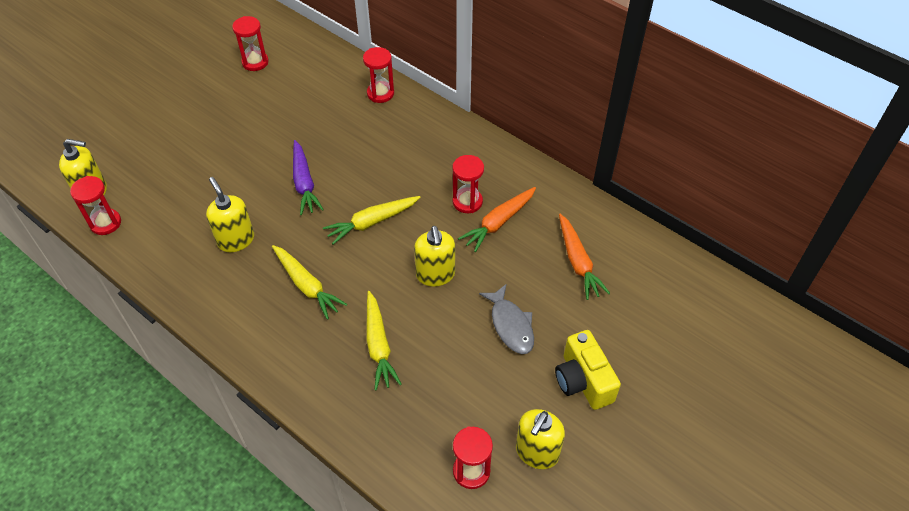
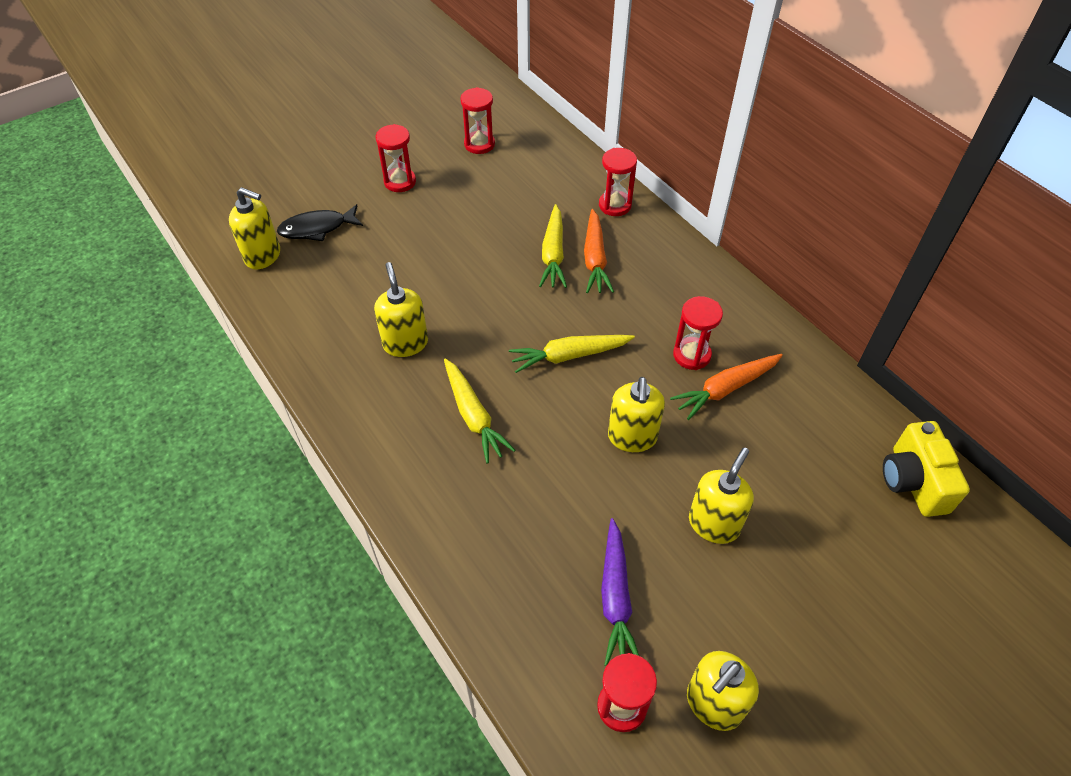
camera: 15 degrees right, 0 degrees up
red hourglass [70,176,121,235] -> red hourglass moved to [376,124,416,192]
purple carrot [293,140,324,215] -> purple carrot moved to [601,518,639,666]
yellow carrot [366,291,402,390] -> yellow carrot moved to [539,204,567,288]
grey fish [479,284,534,354] -> yellow soap dispenser [689,448,754,544]
yellow camera [555,330,621,410] -> yellow camera moved to [883,421,970,517]
orange carrot [559,214,610,300] -> orange carrot moved to [584,209,614,293]
none -> black fish [277,204,363,241]

